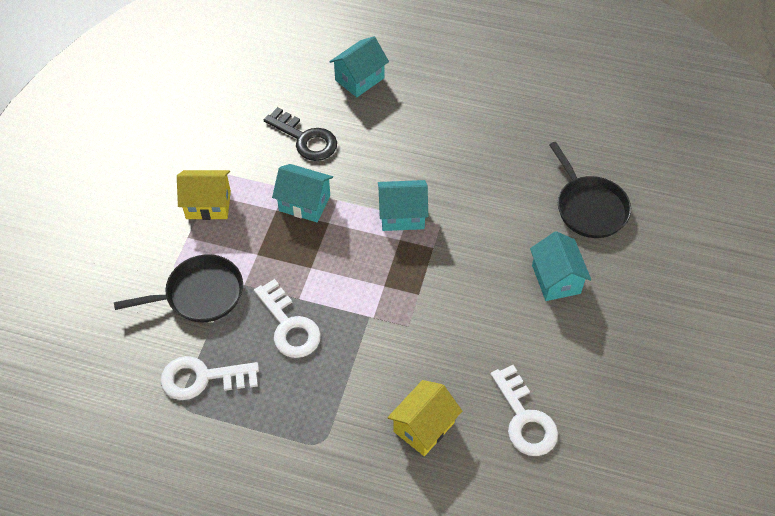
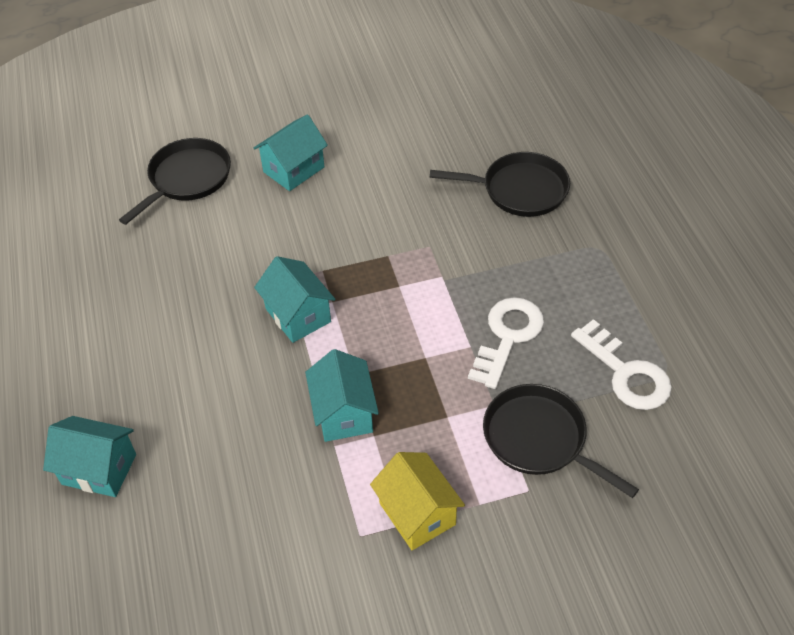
camera: 120 degrees left, 5 degrees down
black key [264,107,337,161] -> none
yellow house [387,380,462,456] -> black pan [430,152,570,217]
white key [490,365,558,456] -> none

